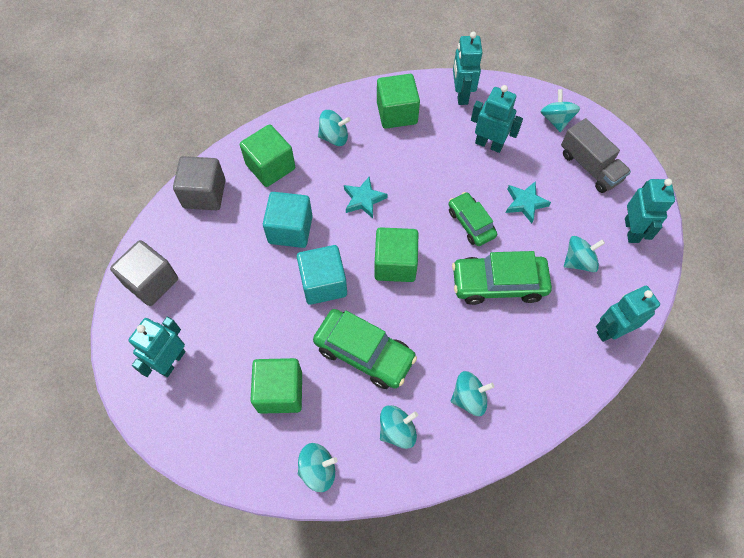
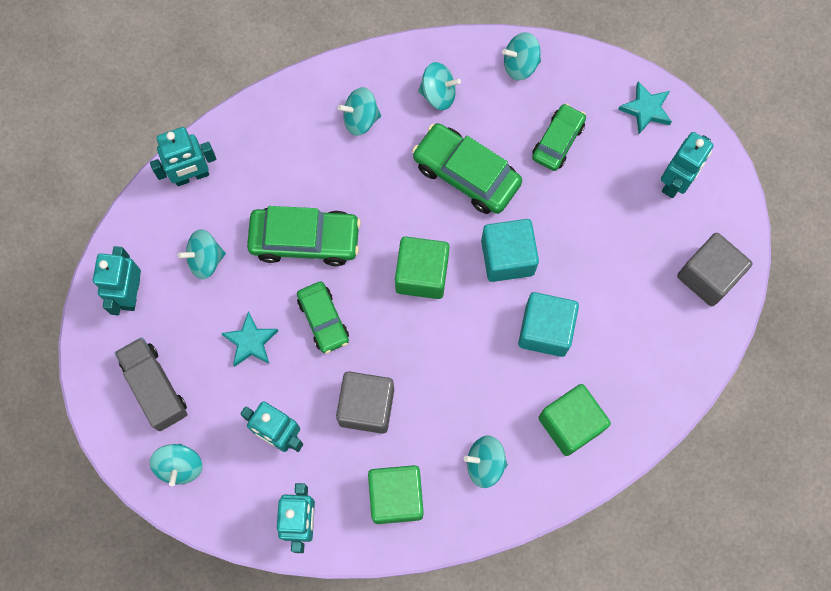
camera: 175 degrees left, 10 degrees up
grey cube [173,156,226,210] -> grey cube moved to [336,371,394,434]
green cube [250,358,302,414] -> green car [532,103,586,171]
turquoise star [344,177,388,218] -> turquoise star moved to [618,82,672,134]
turquoise spinning top [380,405,418,449] -> turquoise spinning top turned 150 degrees counterclockwise [418,62,461,110]

